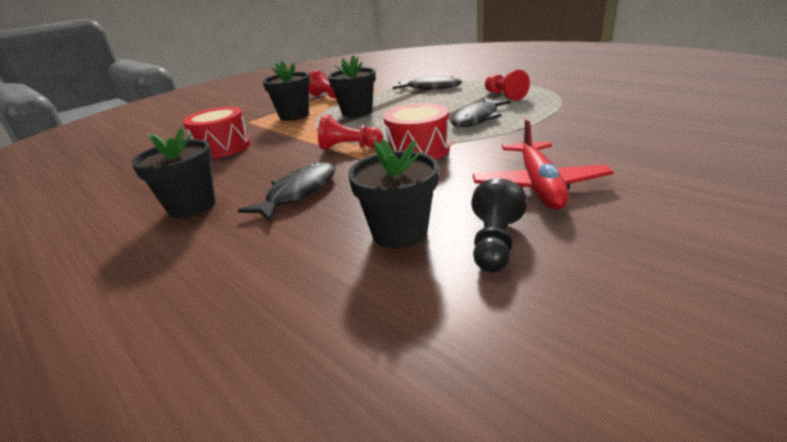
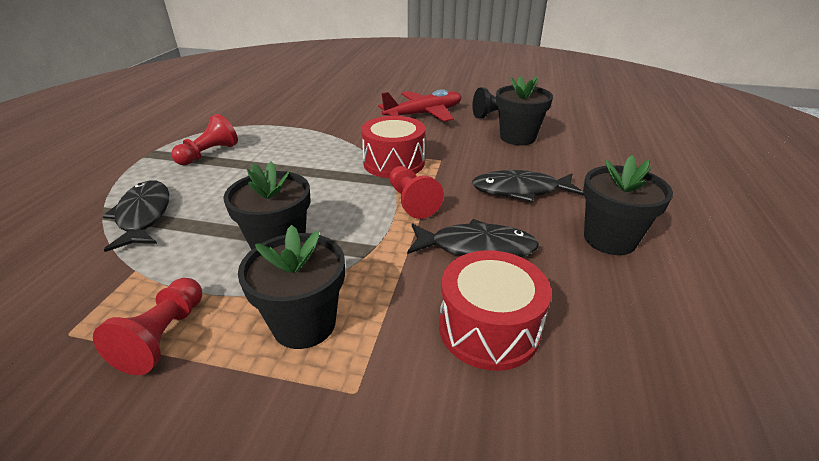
camera: 125 degrees left, 5 degrees up
black fish [450,98,511,127] -> black fish moved to [407,219,539,257]

